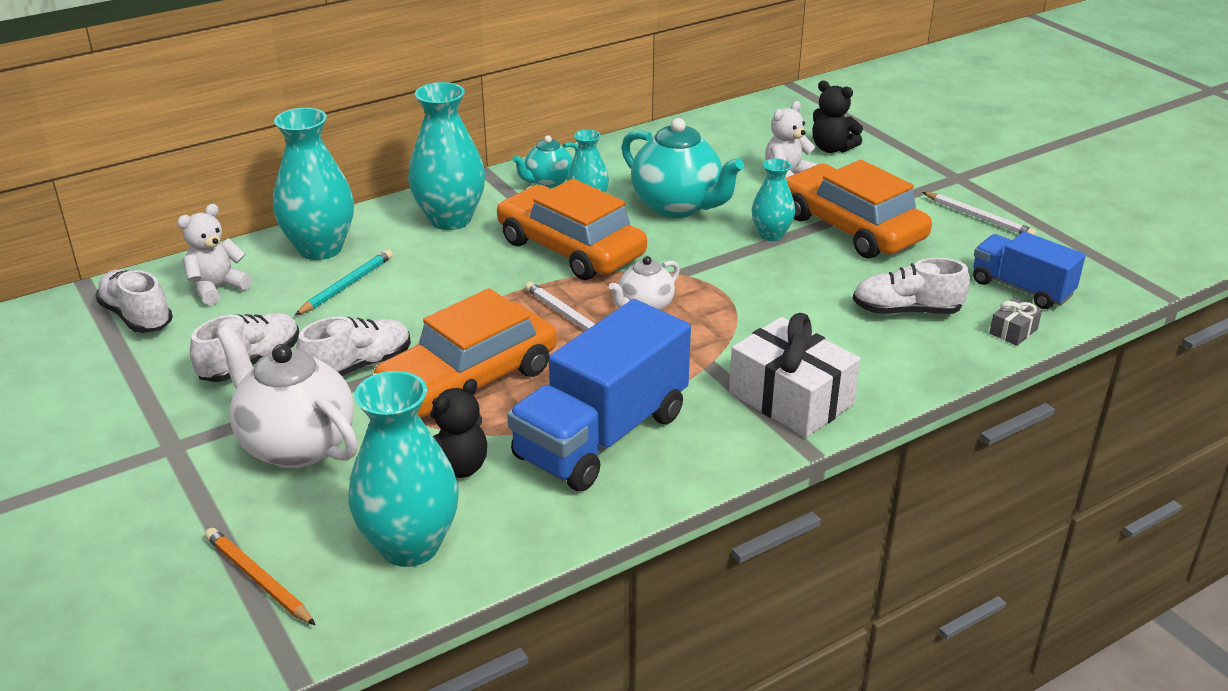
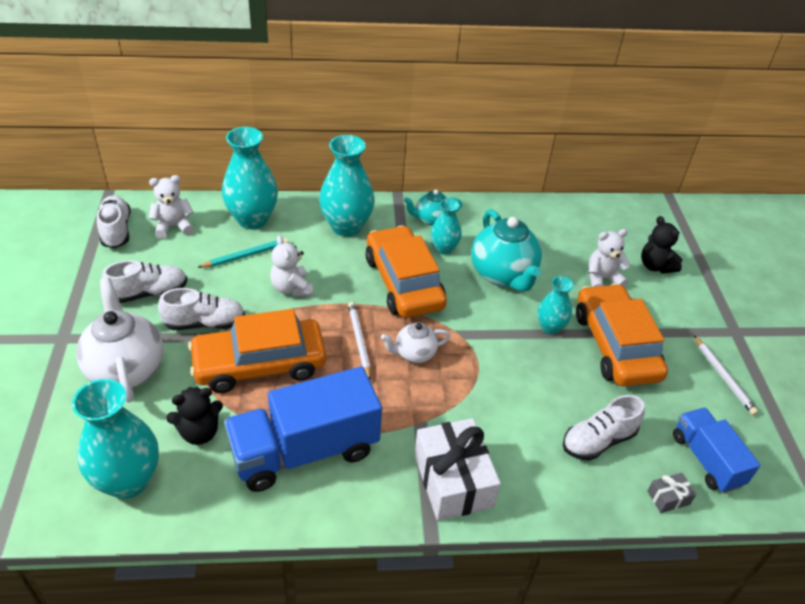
camera: 25 degrees right, 10 degrees up
orange pencil [205,528,315,625] -> none
white shoe [853,258,970,315] -> white shoe turned 60 degrees counterclockwise [563,395,645,461]
none -> white teddy bear [270,235,313,297]

